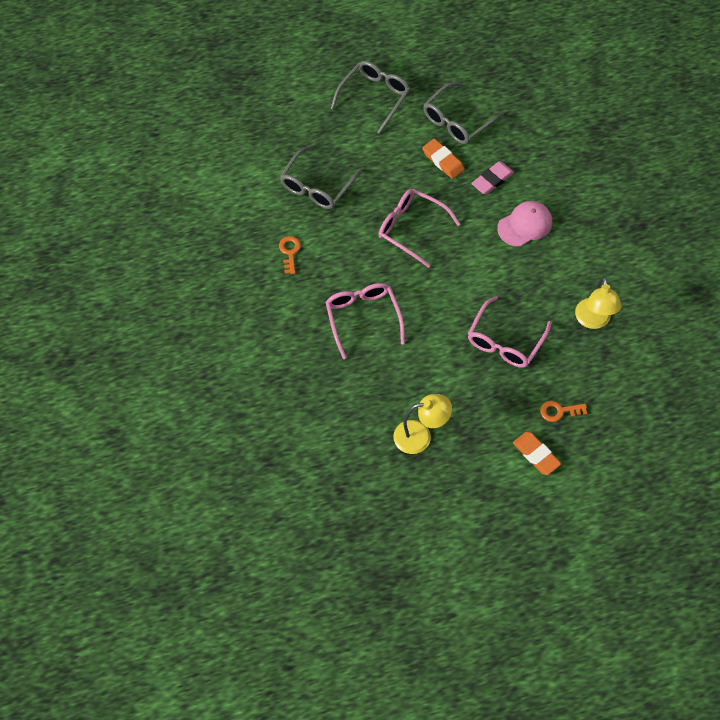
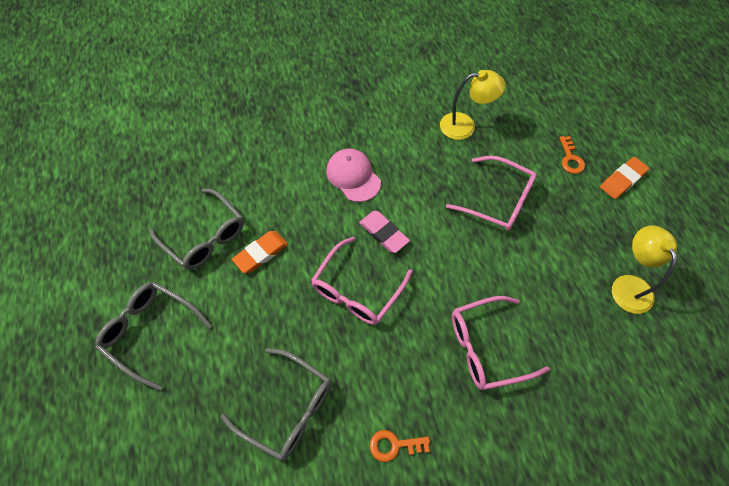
camera: 90 degrees left, 0 degrees up
pink eraser [471,161,514,195] -> pink eraser moved to [359,211,410,253]

